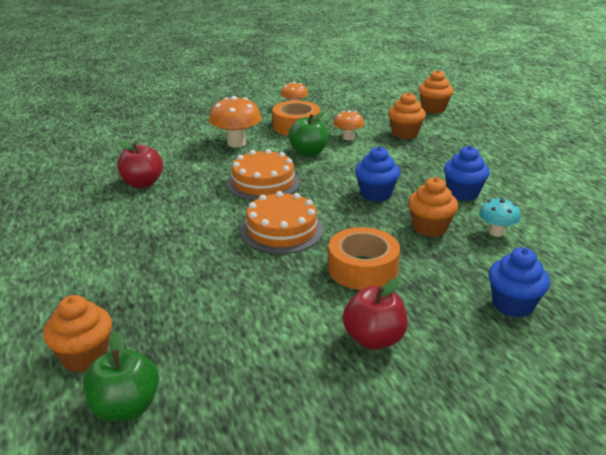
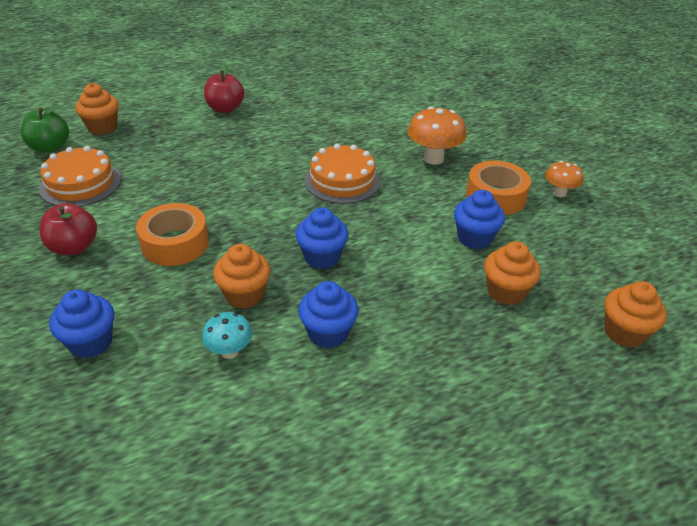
camera: 85 degrees right, 10 degrees up
red apple [117,141,163,188] -> red apple moved to [204,64,244,113]
orange cake [240,191,324,254] -> orange cake moved to [39,146,121,207]
green apple [288,112,329,156] -> none
orange mushroom [333,110,364,140] -> blue cupcake [454,190,505,249]

